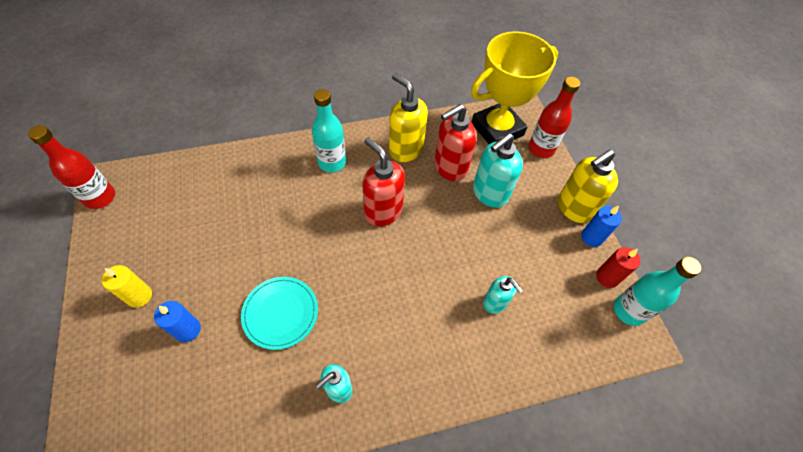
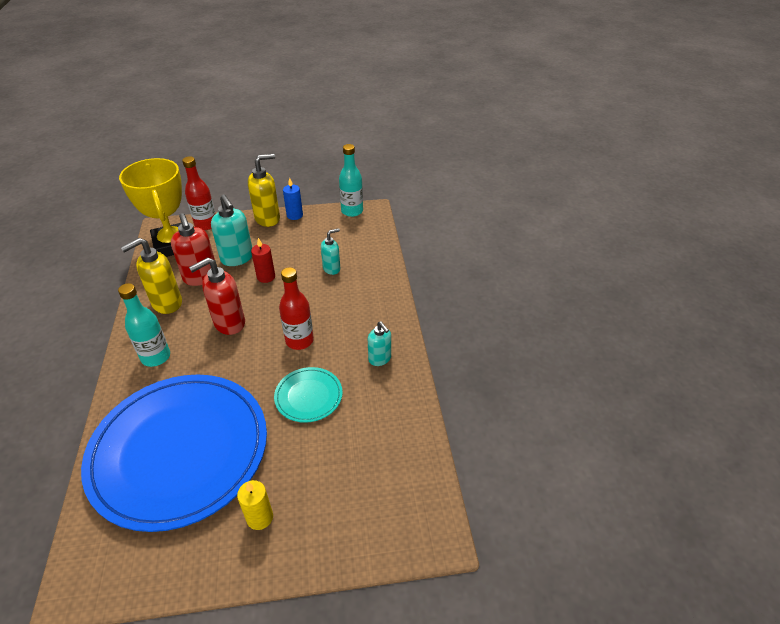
camera: 80 degrees left, 15 degrees down
red bottle [28,125,115,209] -> red bottle moved to [279,267,314,350]
blue candle [154,301,201,342] -> none
yellow soap dispenser [558,149,618,223] -> yellow soap dispenser turned 90 degrees counterclockwise [248,154,280,227]
red candle [596,247,641,288] -> red candle moved to [251,238,275,283]
none -> blue plate [81,374,267,532]

